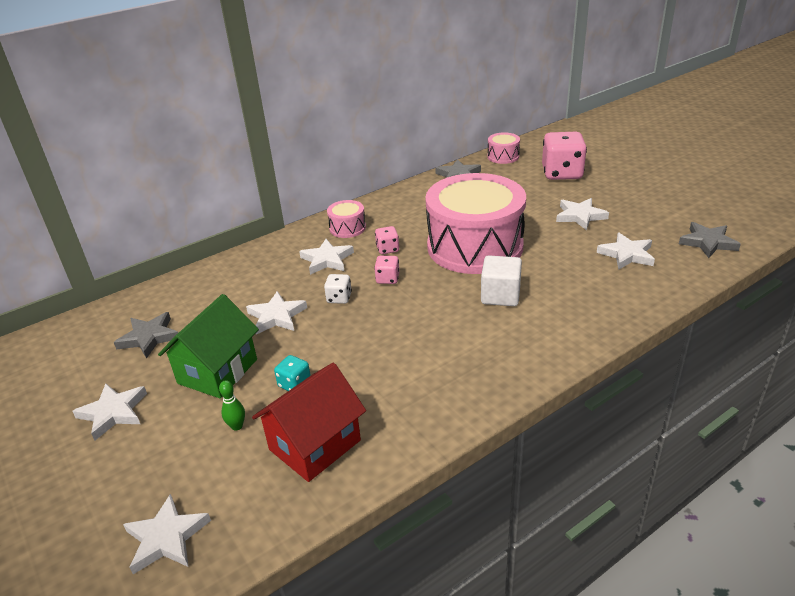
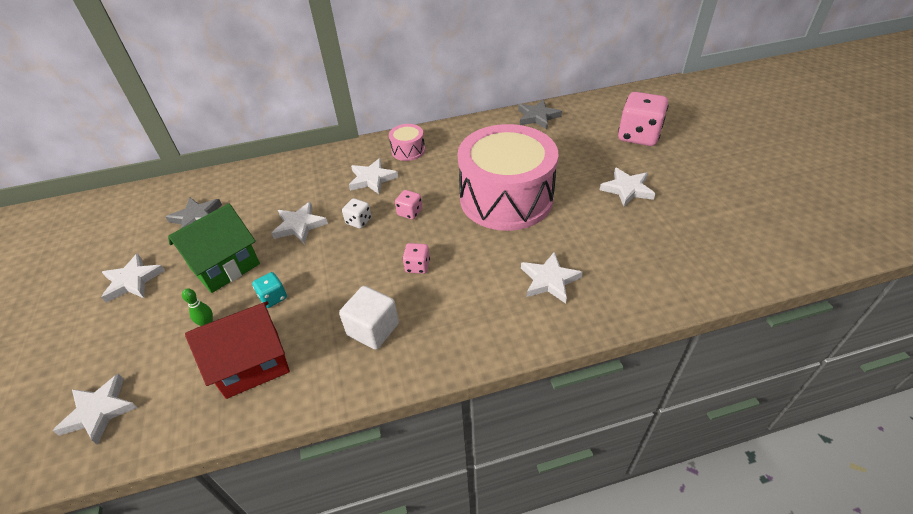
camera: 20 degrees right, 10 degrees up
pink dice [375,226,399,254] -> pink dice moved to [403,243,430,274]
white cube [481,255,522,306] -> white cube moved to [339,286,399,350]
pink drum [487,132,520,164] -> none
white star [597,232,655,270] -> white star moved to [521,252,583,304]
grey star [679,222,741,258] -> none

